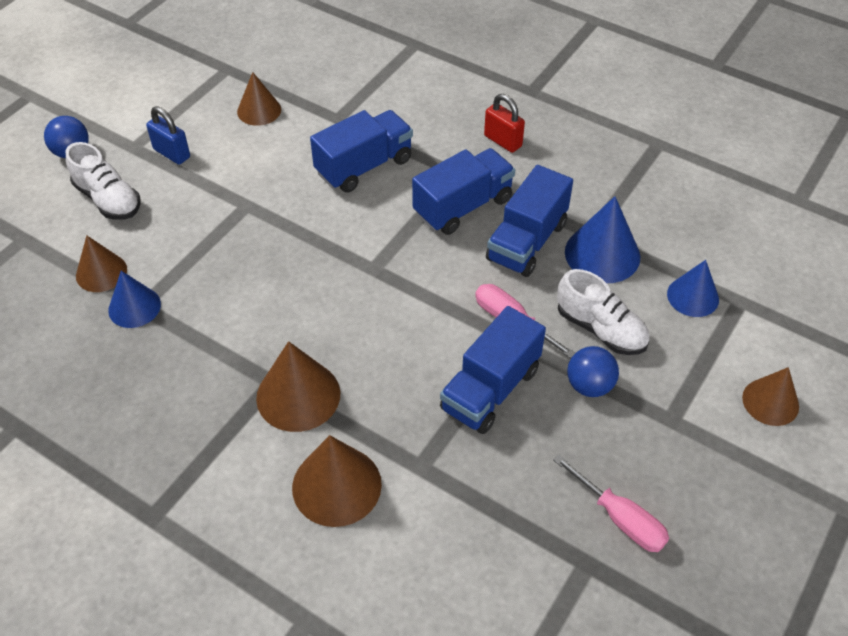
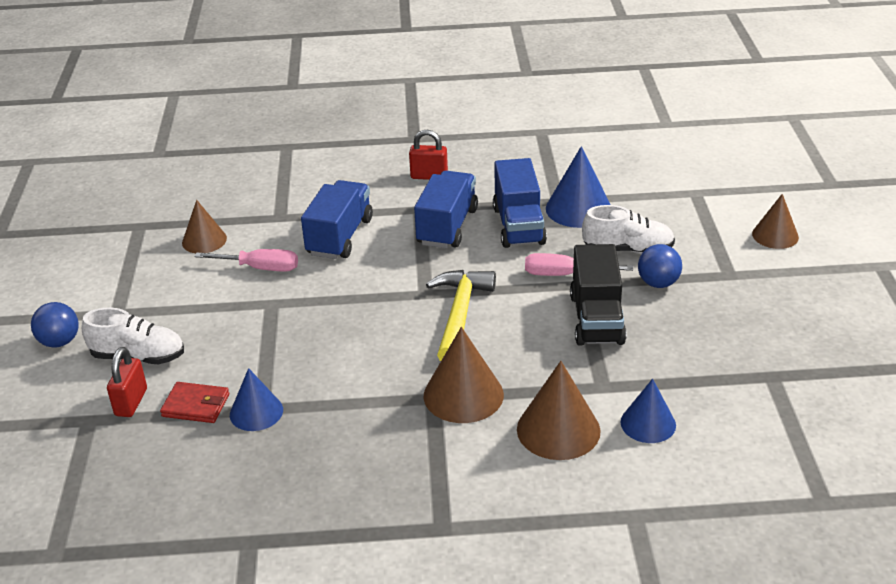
camera: 35 degrees left, 15 degrees down
brown cone [76,235,127,292] -> red wallet [160,382,229,423]
blue padlock [146,106,190,165] -> none
blue truck [440,306,546,434] -> black truck [570,244,627,346]
pink screwdriver [553,454,669,552] -> pink screwdriver moved to [194,249,298,272]
blue cone [667,260,719,317] -> blue cone moved to [621,379,676,443]
none -> red padlock [107,347,147,417]
none -> yellow hammer [426,270,496,361]

